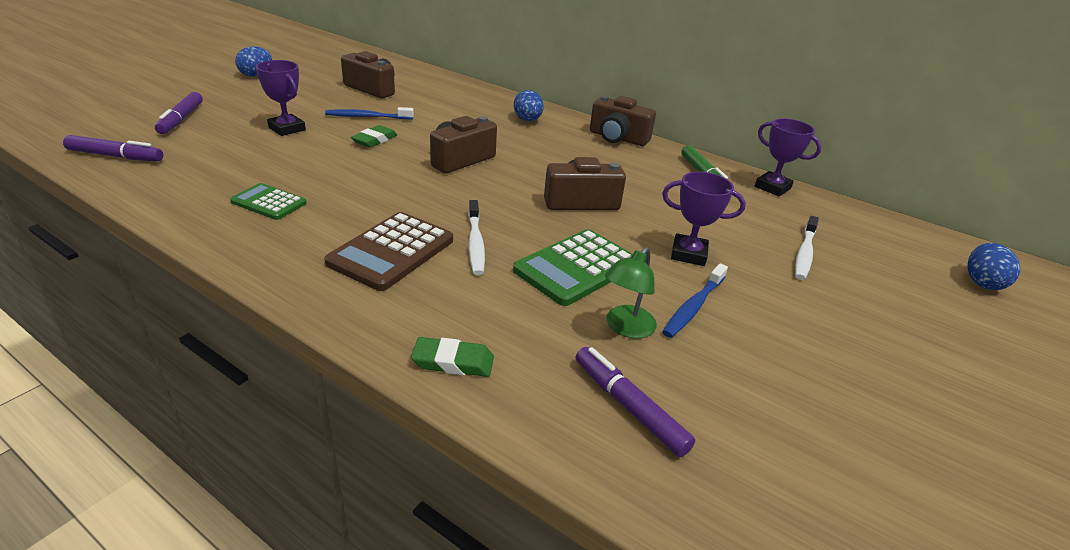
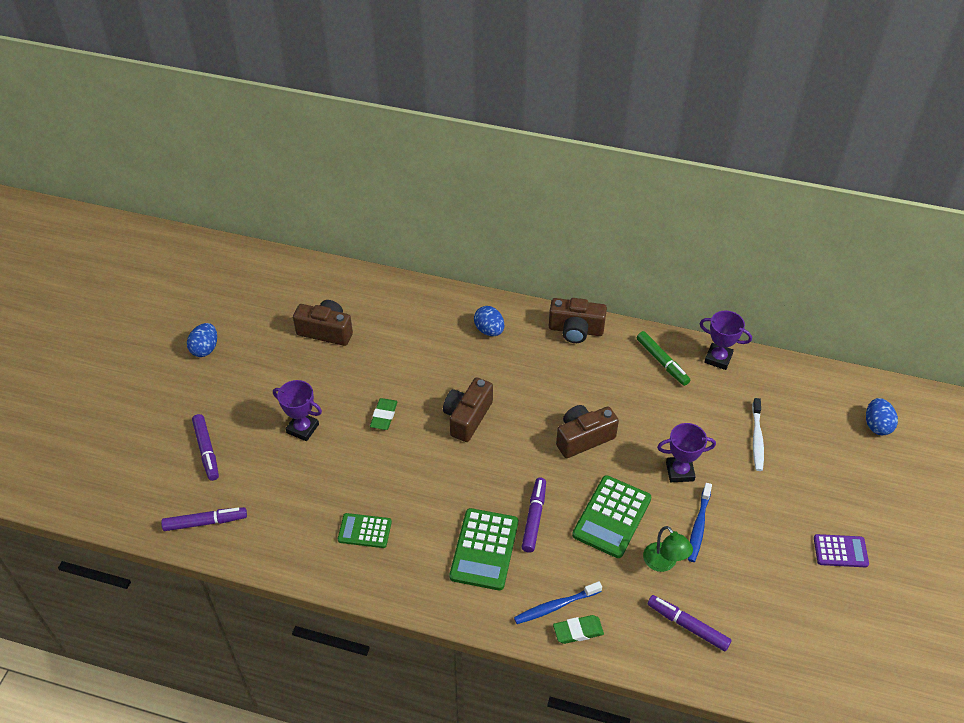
camera: 15 degrees left, 15 degrees up
brown calculator [324,212,453,291] -> green calculator [449,508,518,590]
blue toothbrush [325,107,414,120] -> blue toothbrush moved to [514,581,602,624]
white toothbrush [468,200,485,275] -> purple marker [522,478,546,553]
green lamp [605,247,657,338] -> green lamp turned 45 degrees counterclockwise [643,526,693,572]
none -> purple calculator [814,534,869,567]

